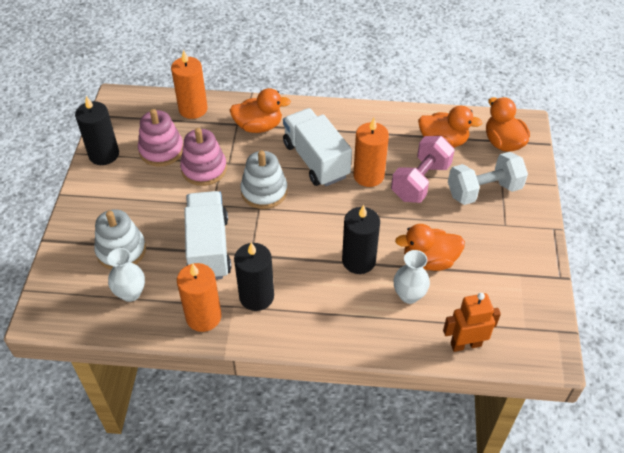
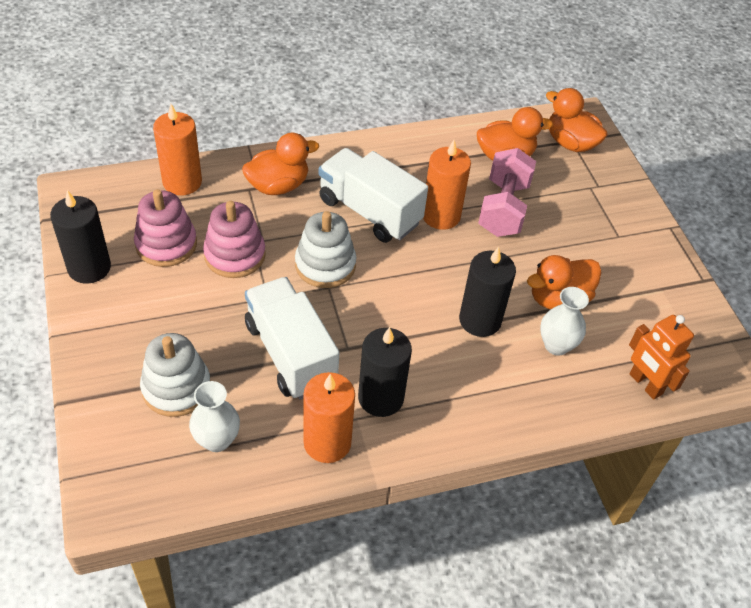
camera: 25 degrees left, 0 degrees up
orange robot [443,293,501,352] -> orange robot turned 90 degrees counterclockwise [629,315,694,400]
white dumbbell [448,152,528,205] -> none

